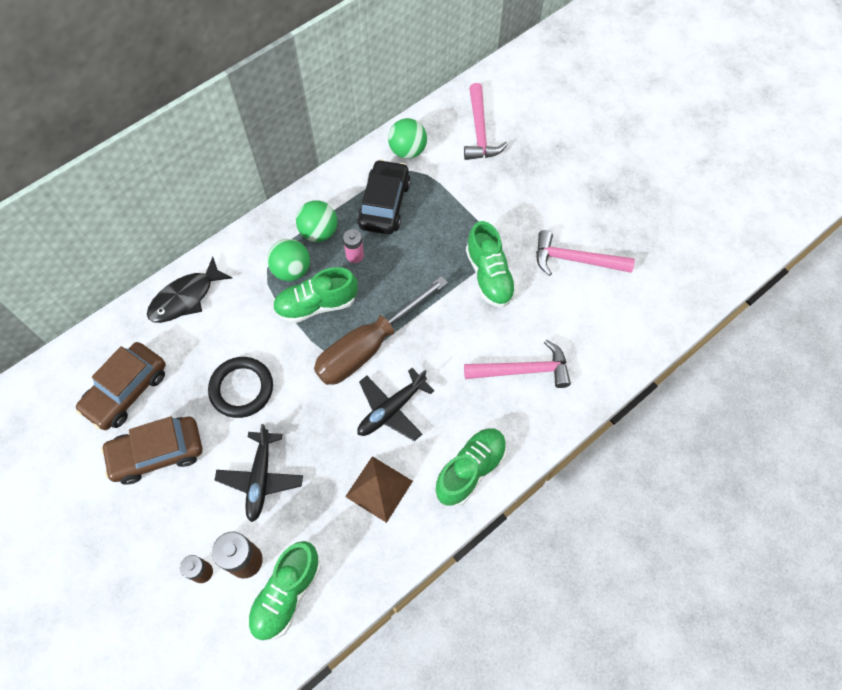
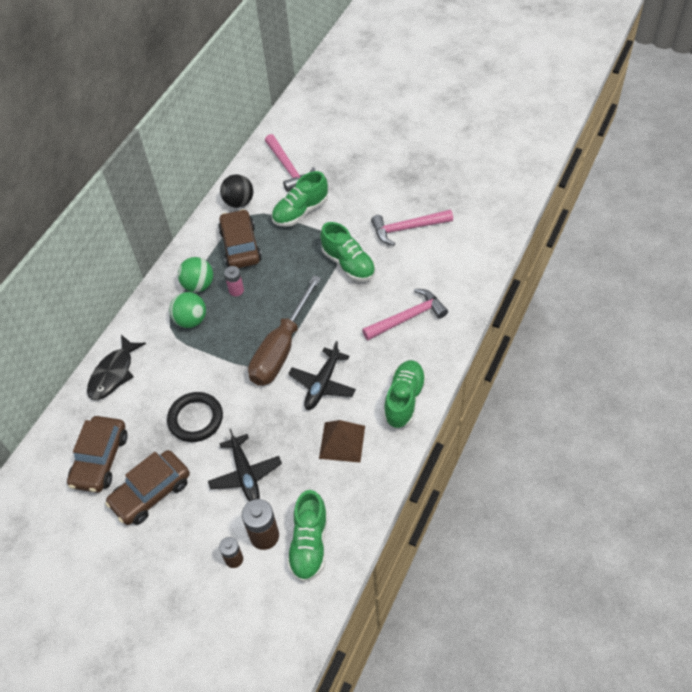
camera: 20 degrees left, 10 degrees down
green shoe [273,267,358,323] -> green shoe moved to [271,171,328,227]
black car [357,159,411,234] -> brown car [218,209,262,268]
green ball [388,118,427,159] -> black ball [220,174,253,208]

